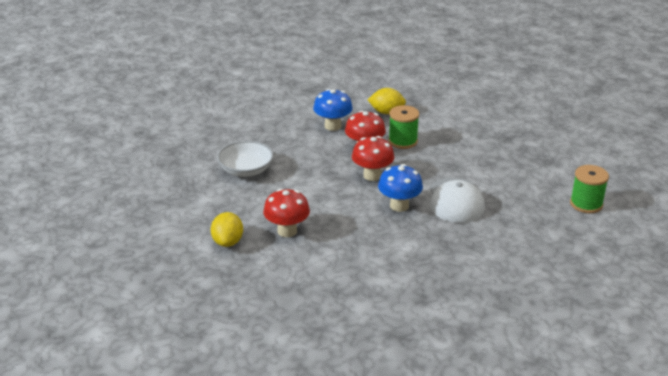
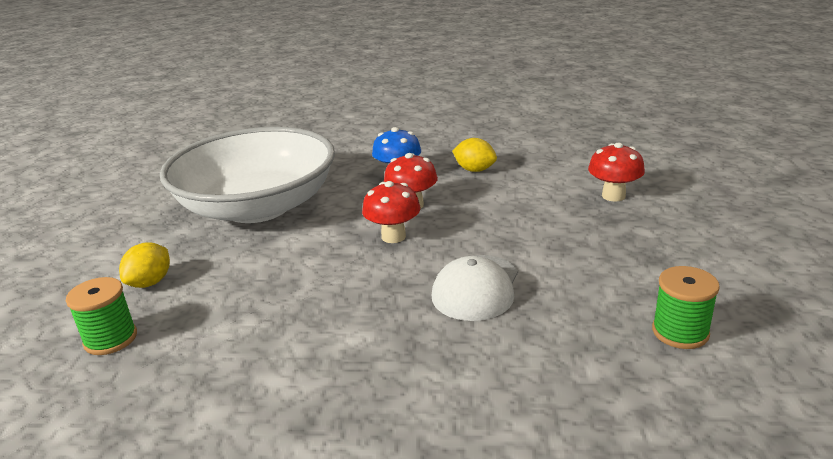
camera: 25 degrees right, 5 degrees down
white bowl [217,141,273,177] -> white bowl [160,127,335,223], size x2.41
red mushroom [263,188,310,237] -> red mushroom moved to [588,142,645,202]
blue mushroom [378,164,423,212] -> none
green spool [389,105,419,149] -> green spool moved to [66,277,137,355]

